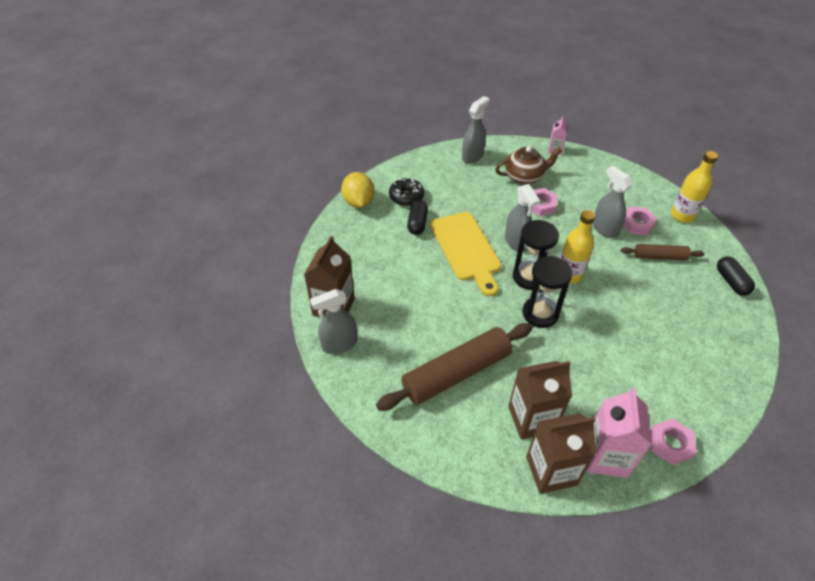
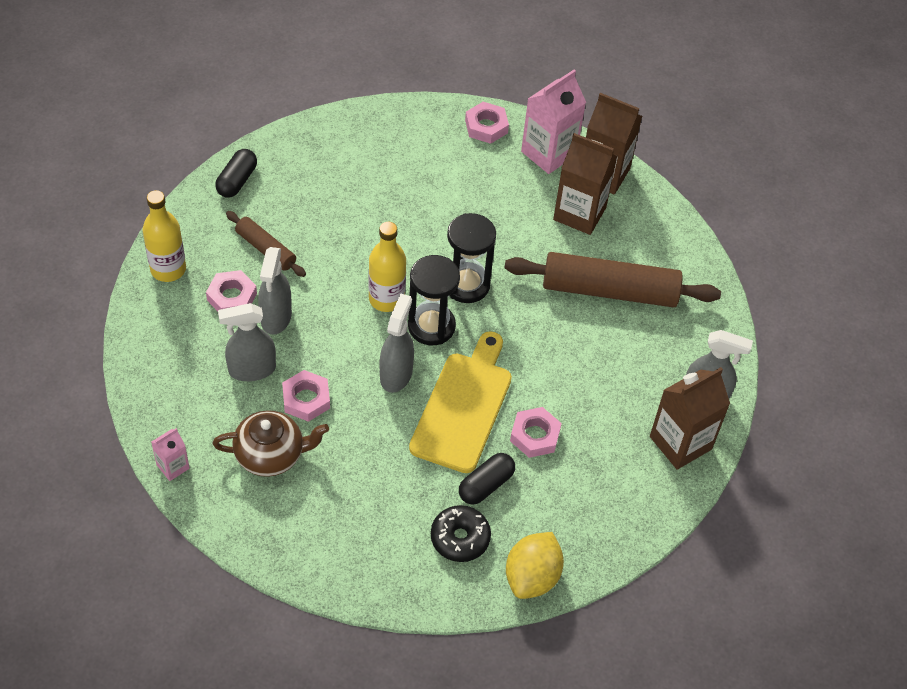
camera: 145 degrees left, 5 degrees up
grey spray bottle [462,96,490,164] -> grey spray bottle moved to [218,303,276,381]
brown teapot [495,146,562,185] -> brown teapot turned 150 degrees clockwise [213,410,329,477]
none -> pink nut [510,407,562,458]

